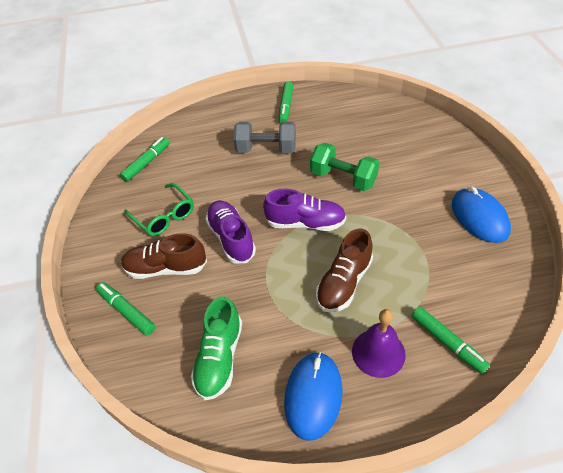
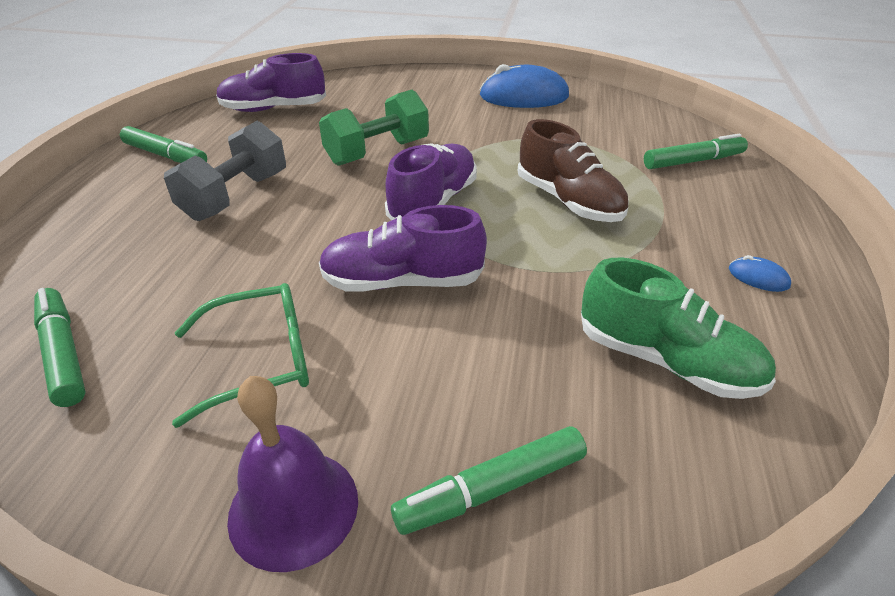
camera: 70 degrees left, 10 degrees down
brown shoe [121,233,207,279] -> none
blue mouse [284,352,343,441] -> blue mouse [729,255,791,292], size x0.42
purple bell [352,309,406,378] -> purple bell moved to [227,376,358,572]
none -> purple shoe [216,53,326,112]

